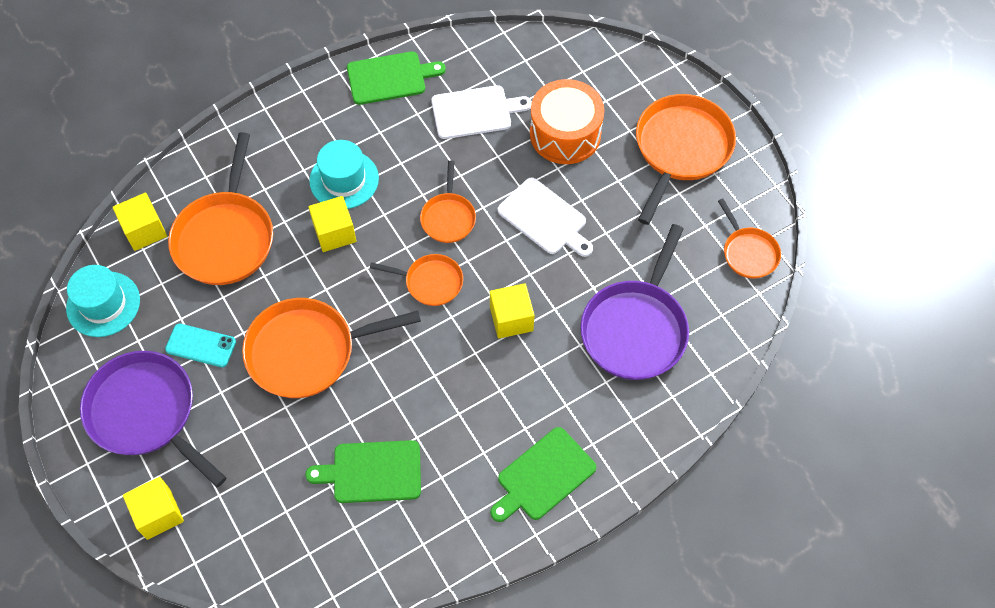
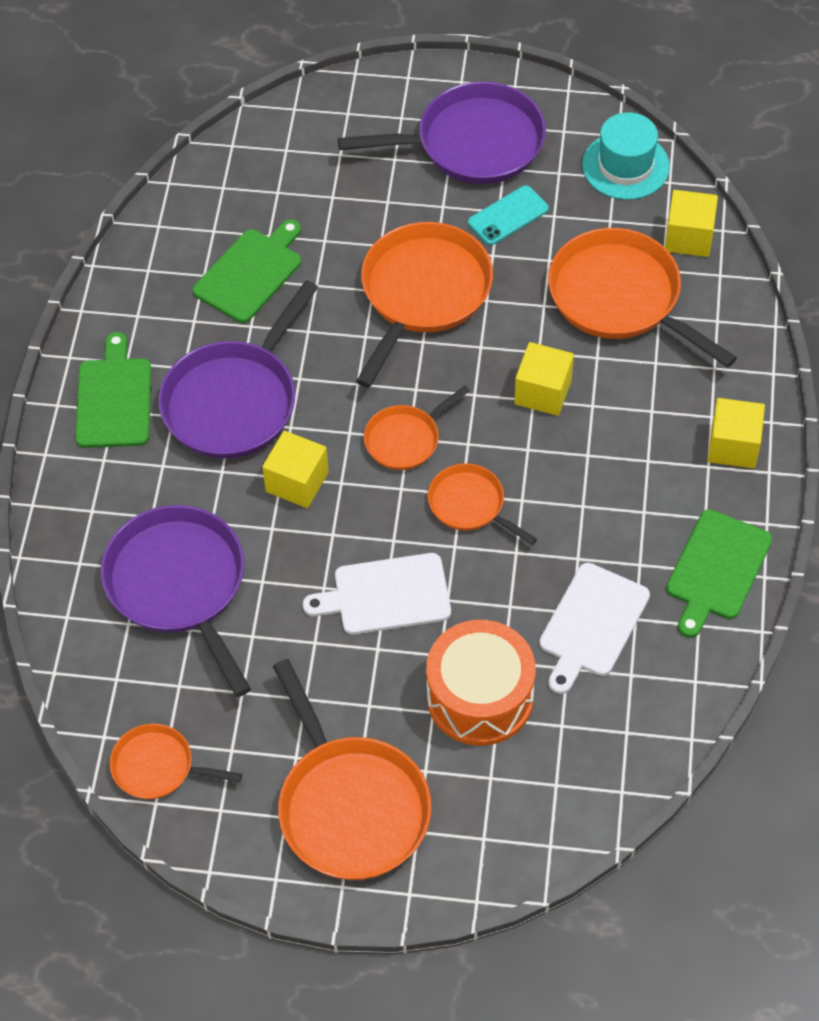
camera: 130 degrees right, 5 degrees down
yellow cube [123,477,184,540] -> yellow cube moved to [708,398,765,469]
turquoise hat [309,140,379,209] -> none
none -> purple pan [159,280,318,459]

